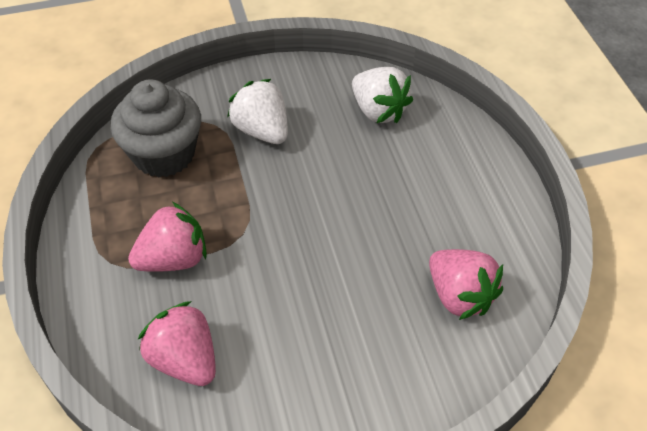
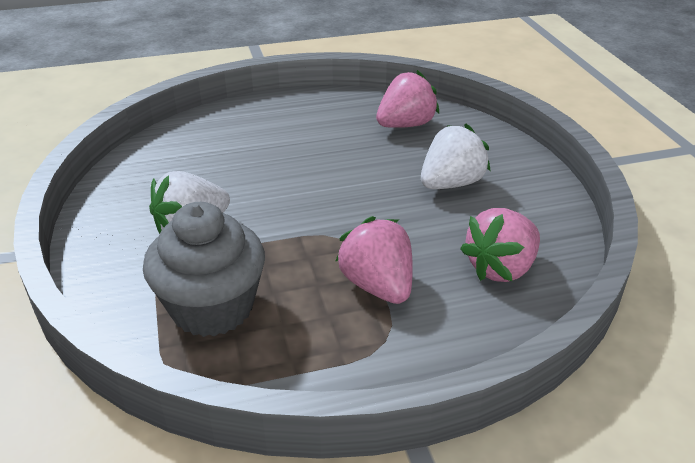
camera: 90 degrees left, 15 degrees down
white strawberry [352,67,413,123] -> white strawberry moved to [421,124,491,189]

